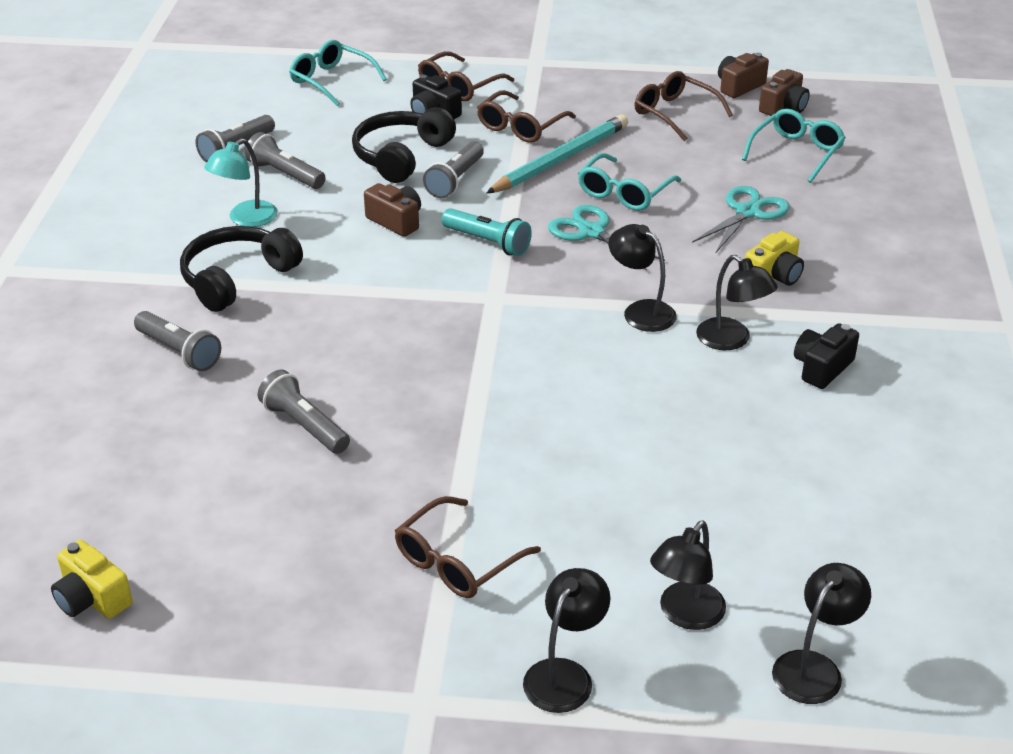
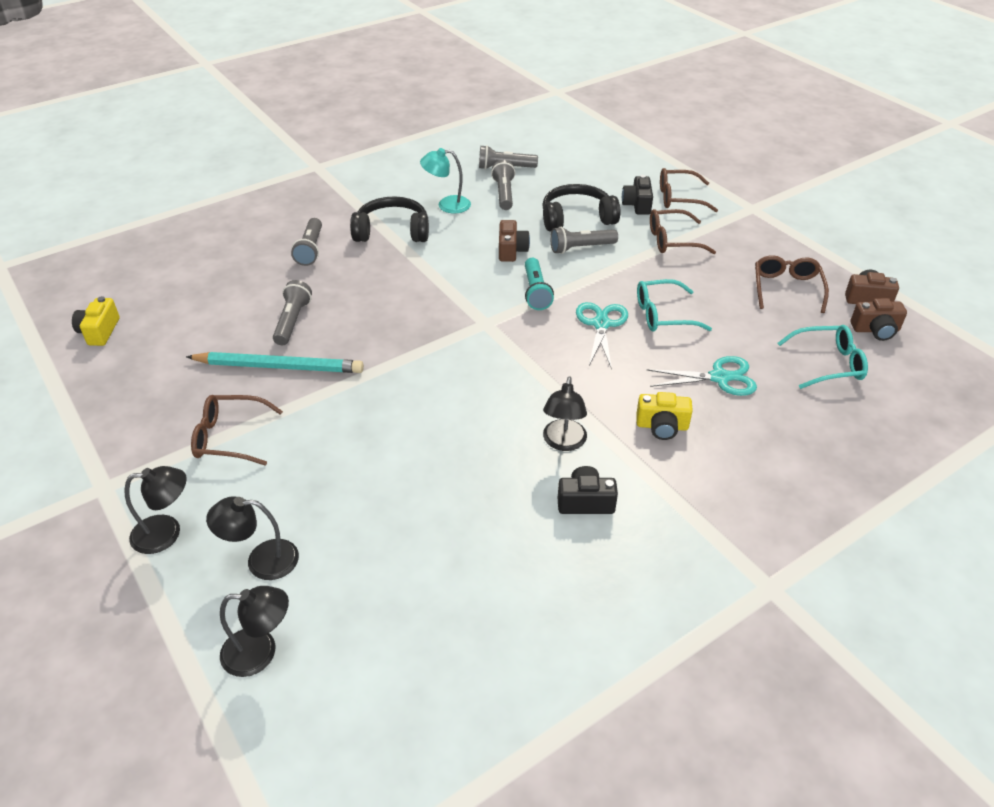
camera: 50 degrees right, 5 degrees up
turquoise glasses [289,40,387,106] -> none
turquoise pencil [486,114,628,193] -> turquoise pencil moved to [186,352,364,373]
black lamp [609,224,677,332] -> none

